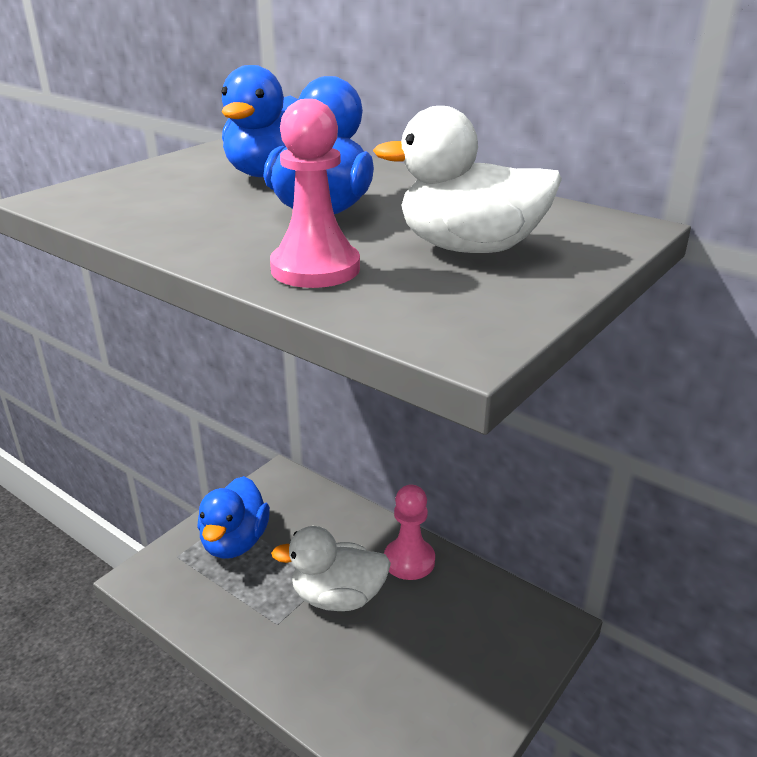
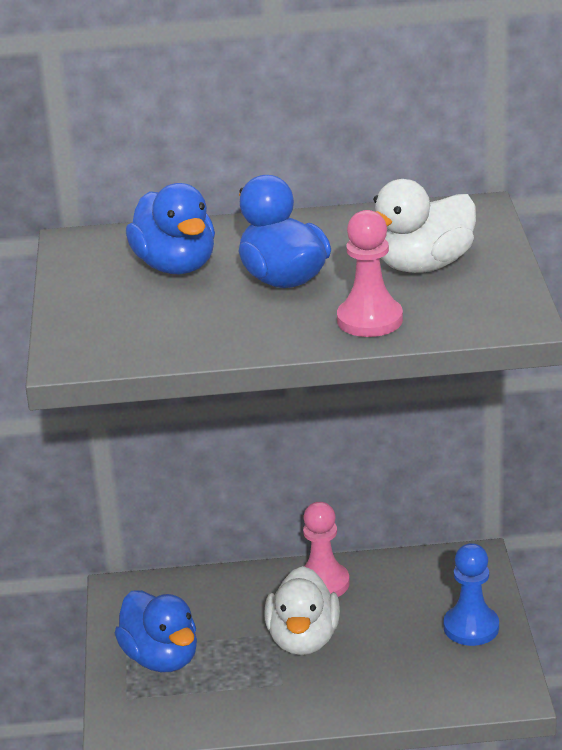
camera: 40 degrees left, 0 degrees up
white duck [271,526,391,611] -> white duck turned 45 degrees counterclockwise [265,566,340,655]
none -> blue pawn [444,543,499,646]

